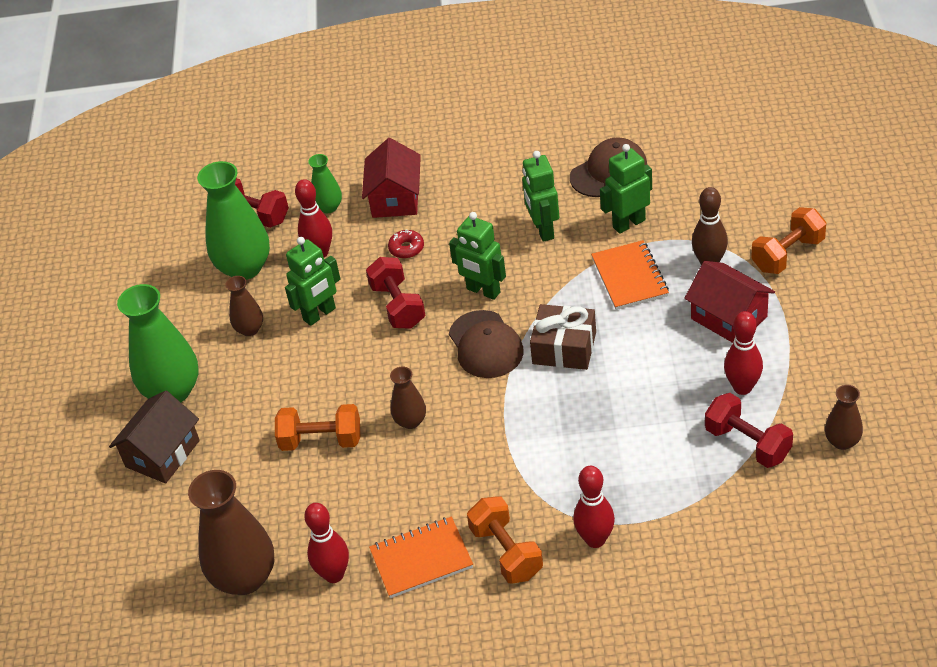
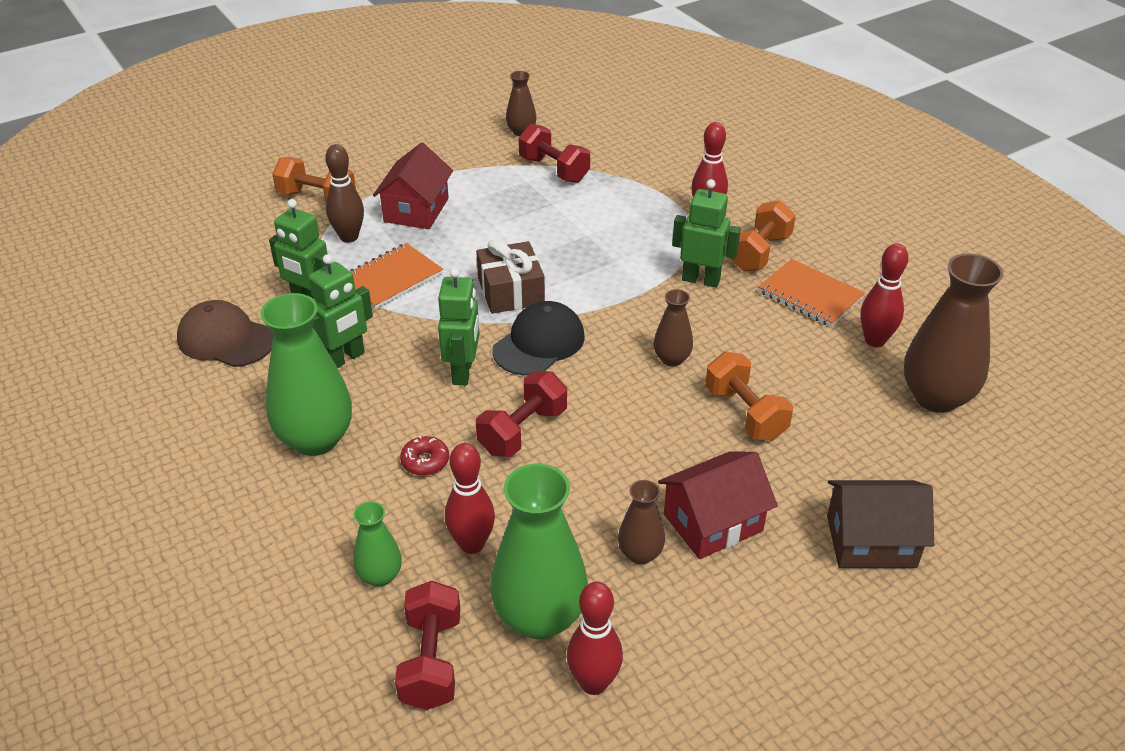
camera: 125 degrees left, 5 degrees down
green vase [117,284,198,402] -> green vase moved to [260,293,352,456]
green robot [285,237,340,326] -> green robot moved to [672,179,741,288]
red house [362,138,421,218] -> red house moved to [658,451,778,559]
brown cap [449,310,524,378] -> black cap [492,301,584,375]
red dumbbell [705,393,793,468] -> red dumbbell turned 60 degrees counterclockwise [518,124,590,183]
red bowling pin [724,311,763,395] -> red bowling pin moved to [567,582,623,695]

